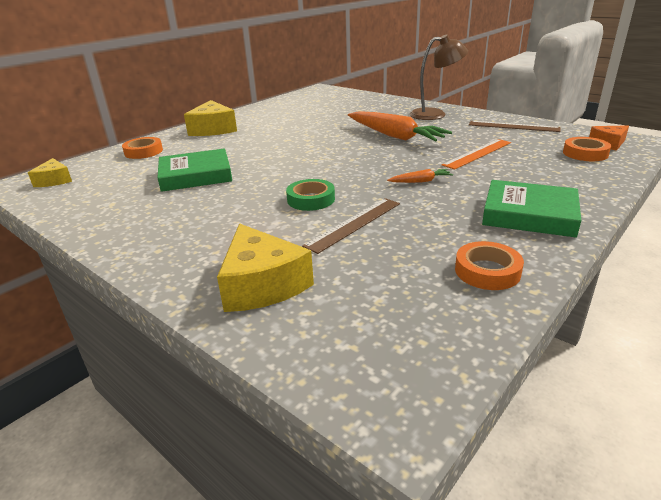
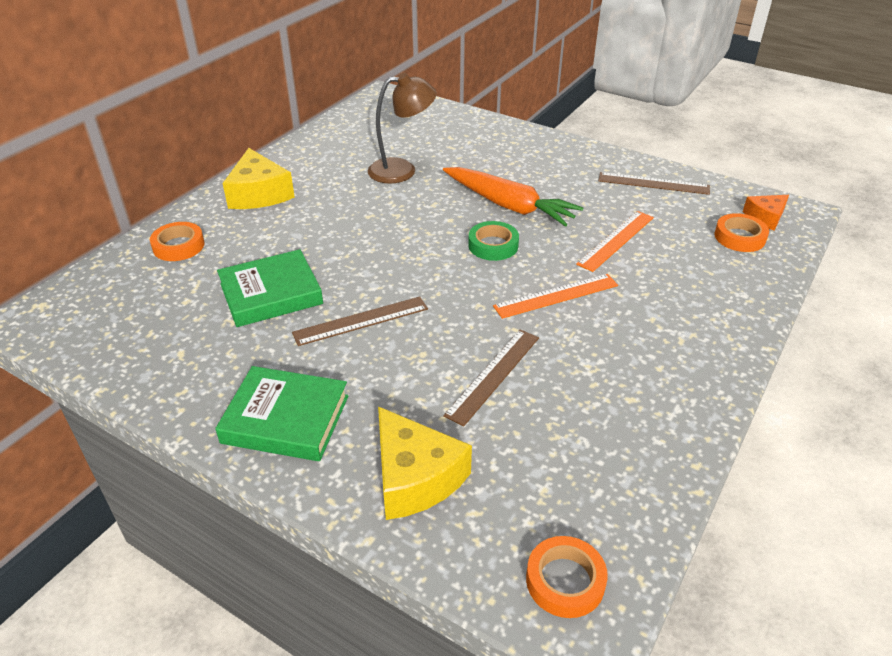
camera: 10 degrees left, 10 degrees up
yellow cheese [28,158,72,187] -> none
green tape [286,179,335,211] -> green tape moved to [468,221,519,261]
orange carrot [387,169,453,183] -> orange ruler [493,274,618,319]
brown lamp [410,35,468,120] -> brown lamp moved to [368,73,437,184]
orange tape [455,241,524,290] -> orange tape moved to [526,536,608,618]
green book [482,180,581,238] -> green book moved to [215,366,349,461]
none -> brown ruler [292,296,428,346]

